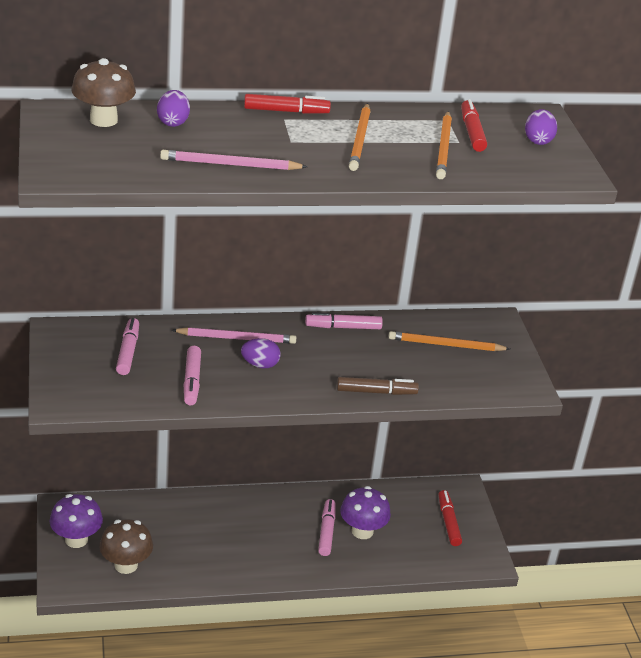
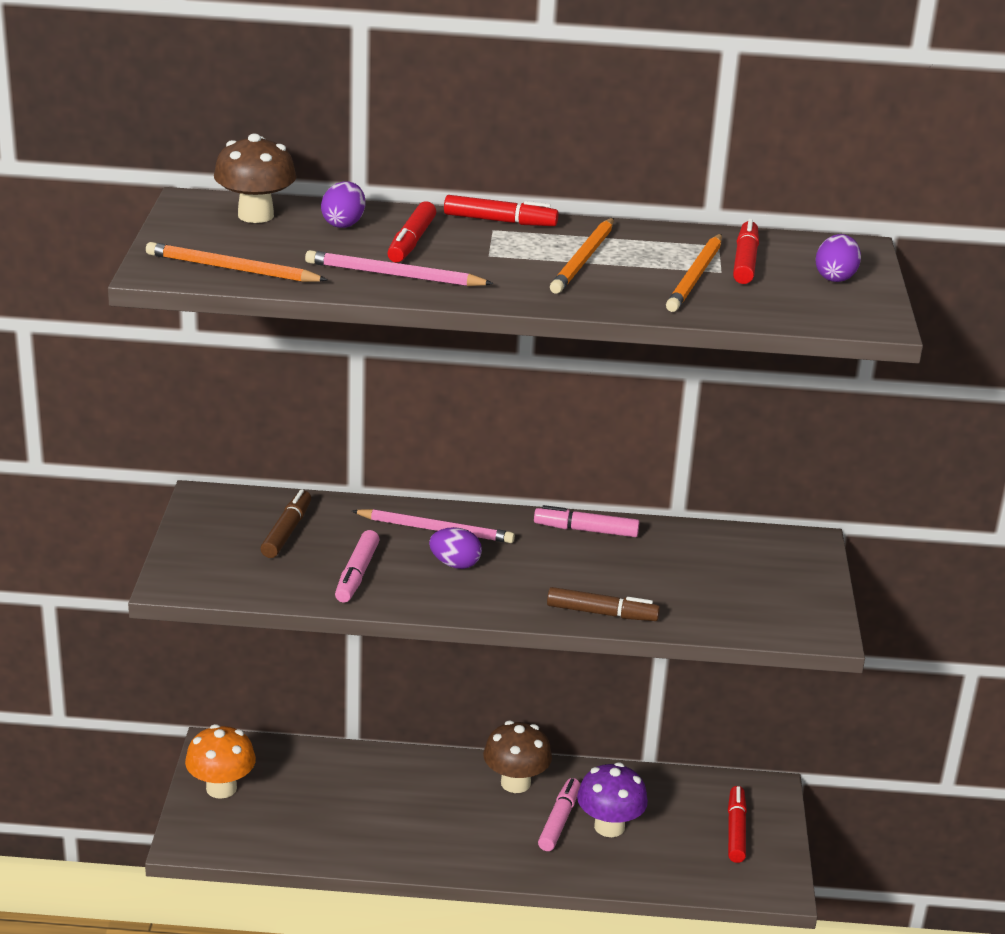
camera: 15 degrees right, 5 degrees down
purple mushroom [50,494,103,548] -> orange mushroom [185,724,256,799]
brown mushroom [99,519,153,574] -> brown mushroom moved to [483,721,552,793]
pink marker [116,318,139,375] -> brown marker [260,489,311,558]
orange pencil [389,331,510,351] -> orange pencil moved to [146,242,328,282]
none -> red marker [387,201,436,262]

